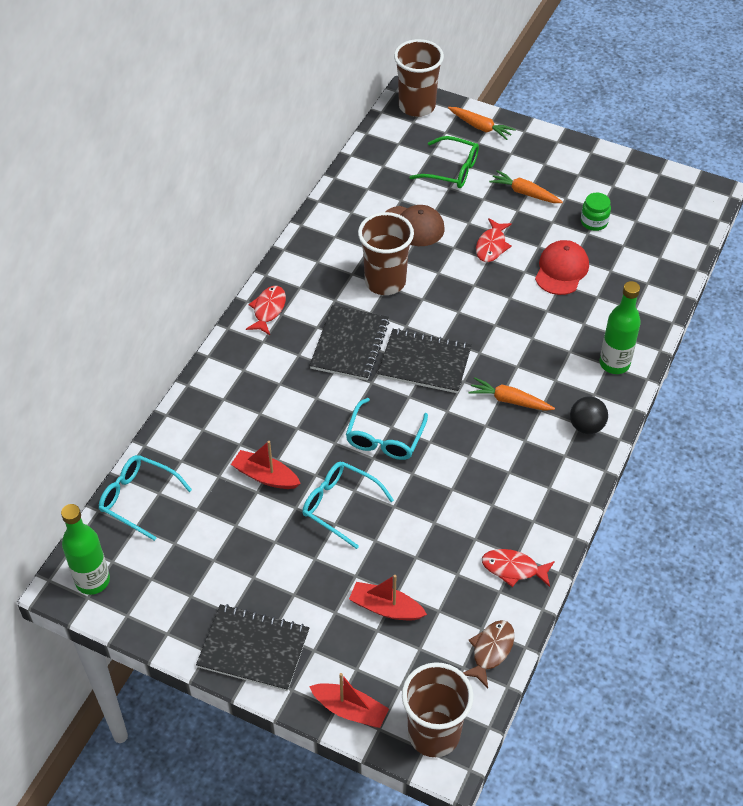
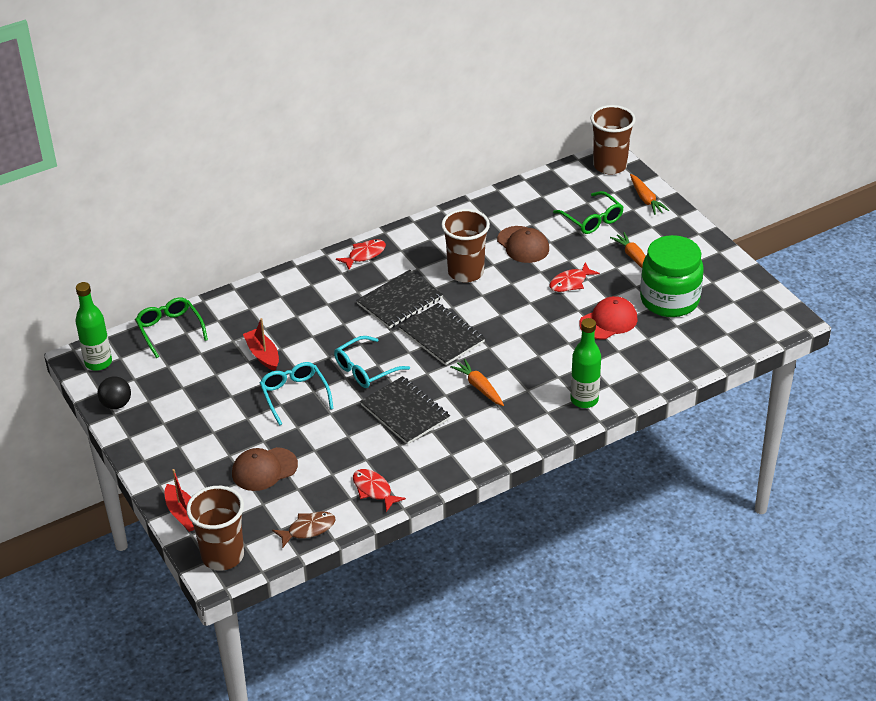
camera: 35 degrees right, 10 degrees down
turquoise glasses [99,455,192,541] -> green glasses [135,297,208,358]
black notebook [196,604,309,691] -> black notebook moved to [360,376,450,445]
red boat [349,575,427,621] -> brown cap [232,447,298,491]
black ball [570,397,608,434] -> black ball moved to [98,376,131,409]
green jar [581,192,611,231] -> green jar [640,235,704,317], size x2.30

